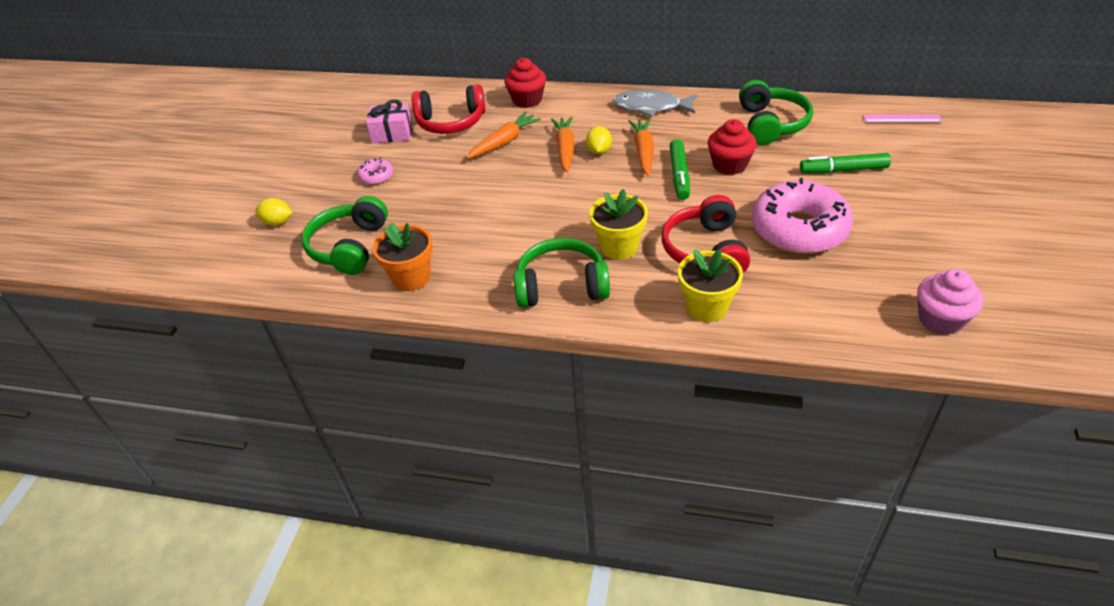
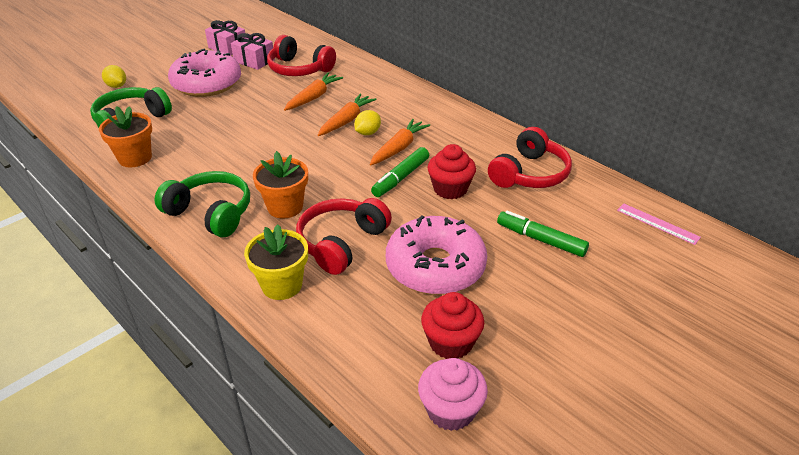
camera: 30 degrees right, 5 degrees down
pink donut [357,158,393,185] -> pink donut [168,49,241,97], size x2.35
orange carrot [466,112,541,159] -> orange carrot turned 45 degrees counterclockwise [284,72,343,111]
red cupcake [504,58,546,108] -> red cupcake moved to [421,292,484,359]
yellow flower pot [589,189,648,260] -> orange flower pot [253,151,308,218]
grey fish [613,90,697,117] -> none
green headphones [739,80,813,145] -> red headphones [488,127,572,188]
none -> pink gift [205,20,245,55]

